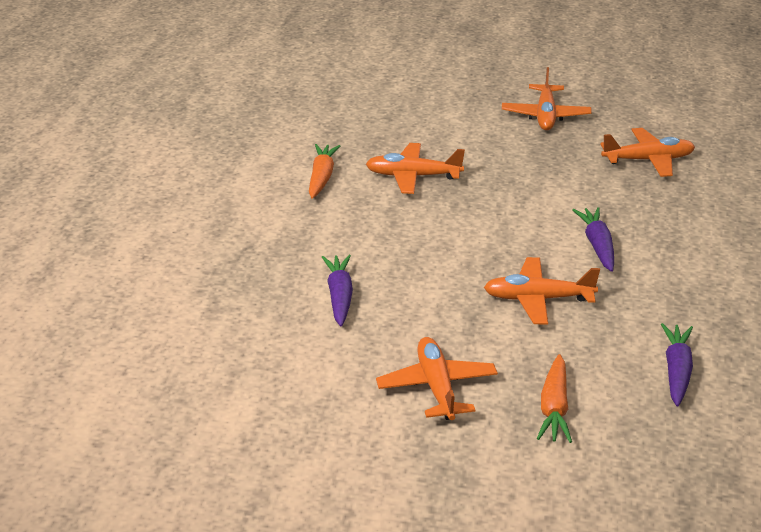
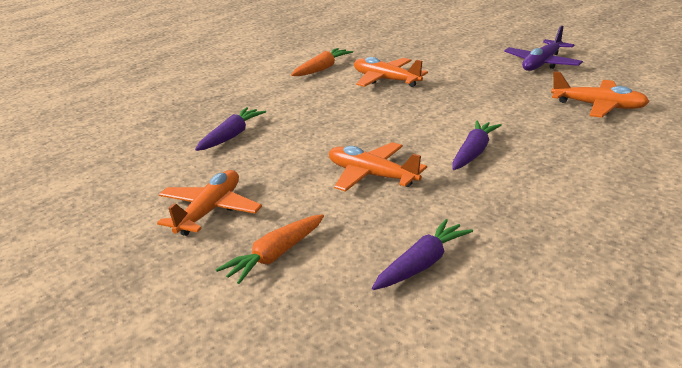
camera: 35 degrees right, 5 degrees down
orange plane [502,67,592,130] -> purple plane [504,26,583,71]

